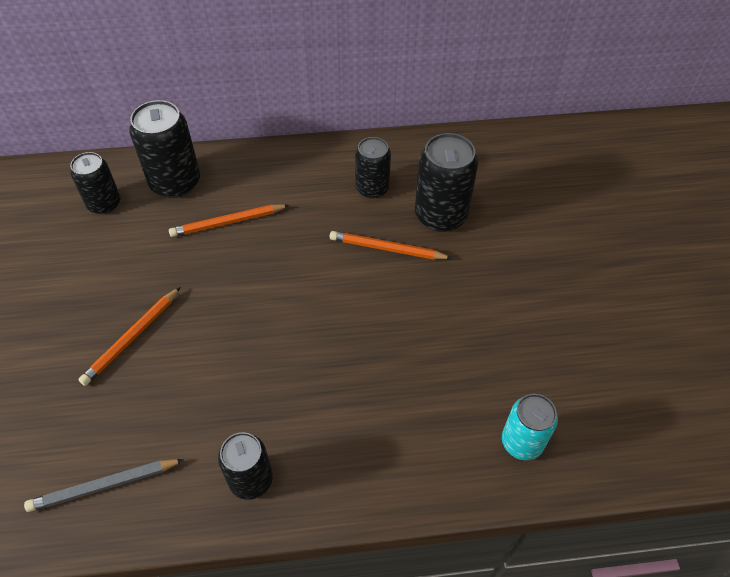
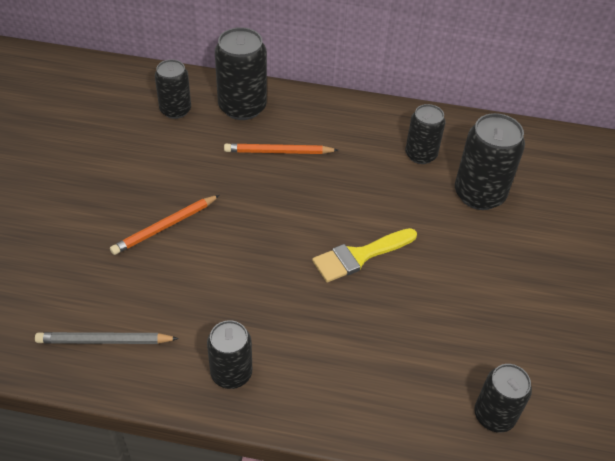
camera: 15 degrees right, 5 degrees down
orange pencil [329,231,453,259] -> none
turquoise can [502,394,558,460] -> black can [474,364,532,433]
none -> yellow brush [312,228,417,282]

